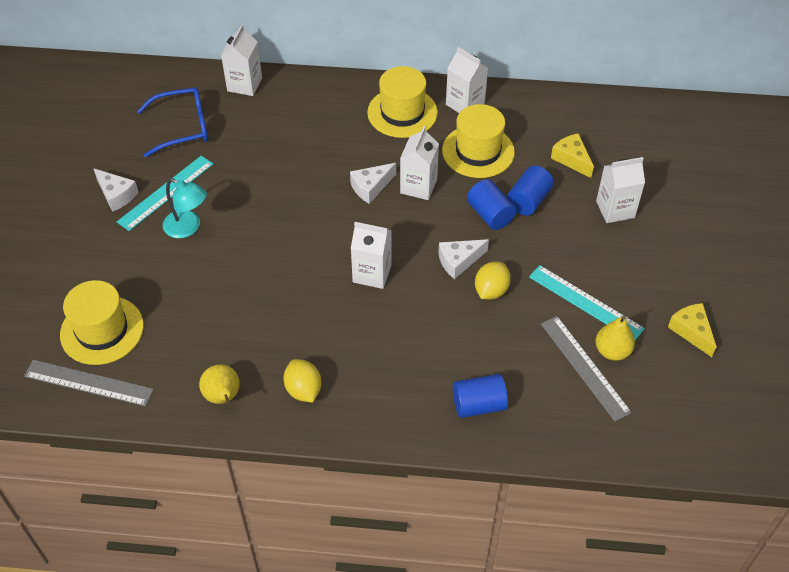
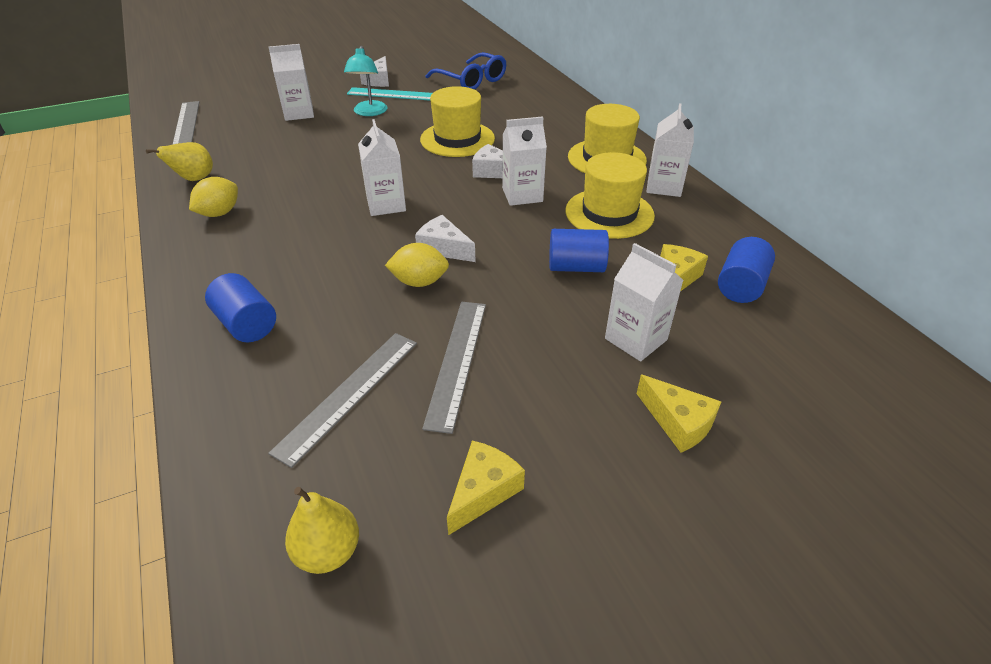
camera: 60 degrees right, 10 degrees down
yellow hat [60,280,144,365] -> yellow hat moved to [420,86,495,157]
white carton [221,25,262,96] -> white carton moved to [268,44,314,121]
blue cylinder [467,179,516,230] -> blue cylinder moved to [718,237,775,303]
turquoise ruler [529,265,645,340] -> grey ruler [422,302,486,434]
yellow pear [595,316,635,361] -> yellow pear moved to [285,487,359,574]
none -> yellow cheese [637,375,721,453]

